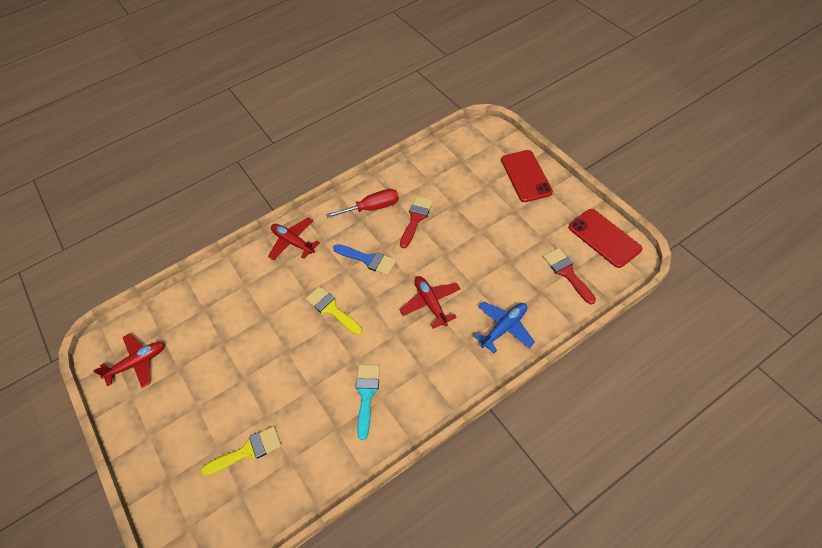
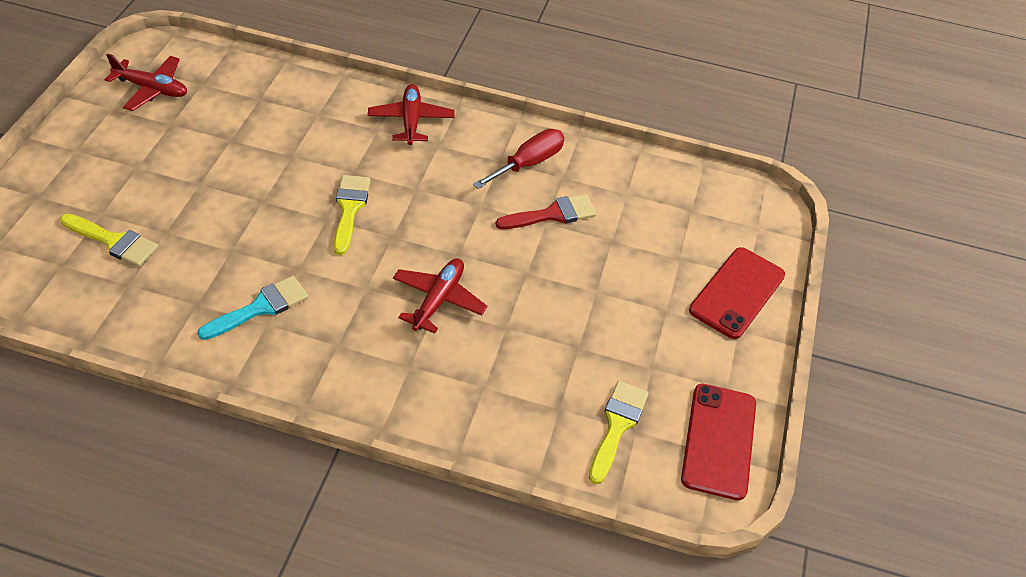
camera: 40 degrees right, 5 degrees down
red screwdriver [326,189,399,218] -> red screwdriver turned 75 degrees counterclockwise [473,129,565,189]
blue brush [333,244,396,275] -> none
blue plane [474,301,535,353] -> none
red brush [543,248,596,305] -> yellow brush [589,381,649,484]

